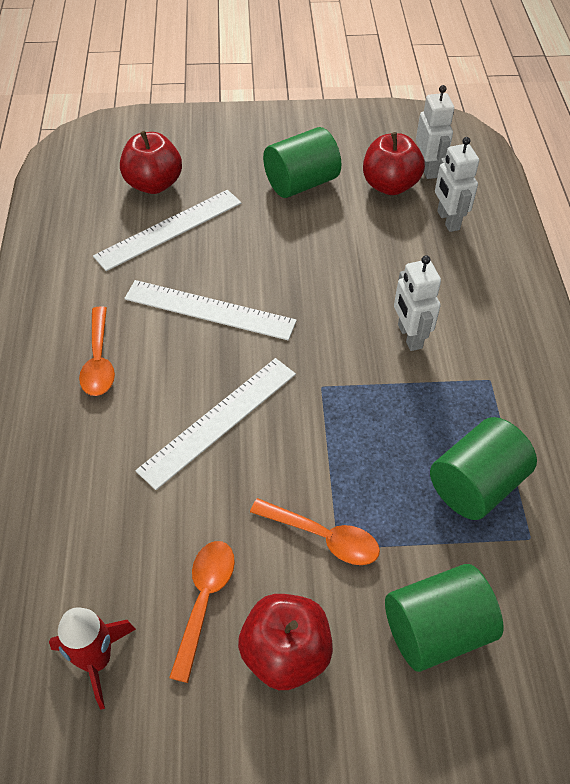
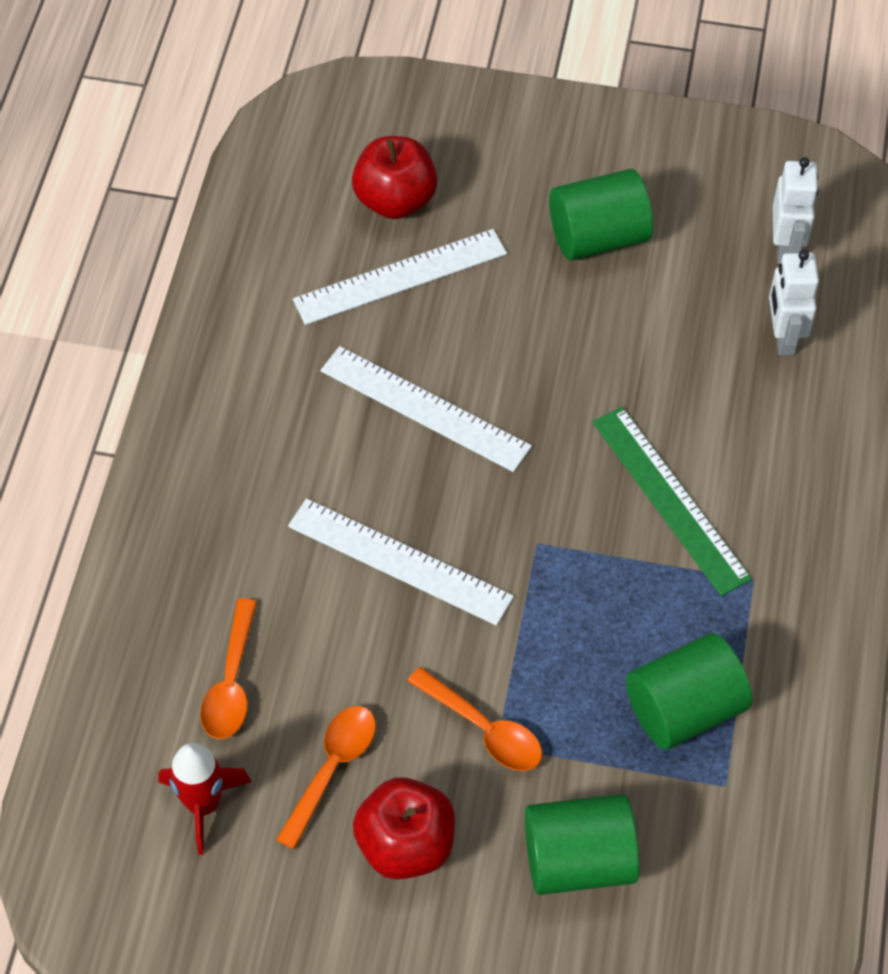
camera: 15 degrees right, 5 degrees up
orange spoon [79,306,115,396] -> orange spoon moved to [200,598,257,739]
white ruler [135,358,296,490] -> white ruler turned 60 degrees clockwise [288,498,514,626]
red apple [363,132,425,195] -> none
white robot [394,255,441,351] -> green ruler [592,407,752,596]

